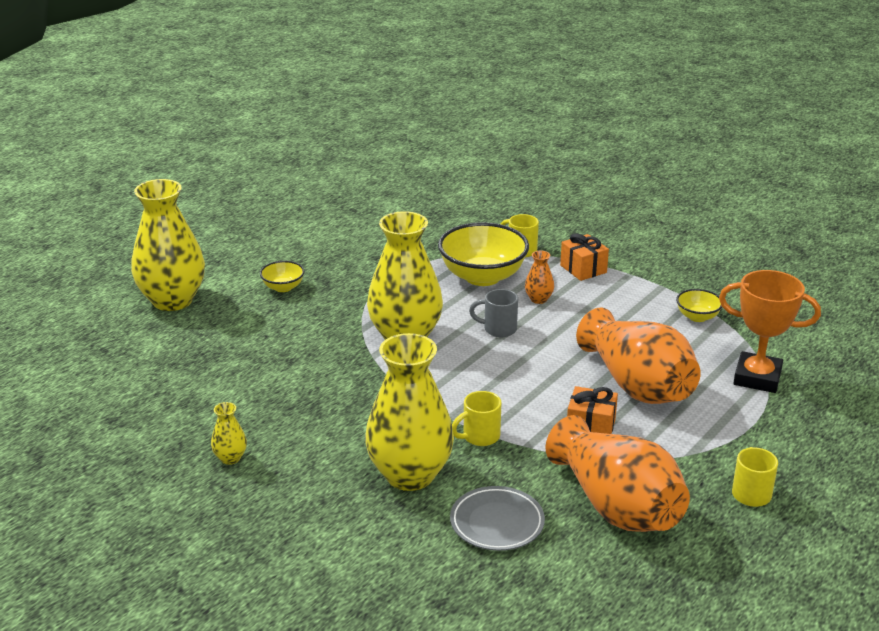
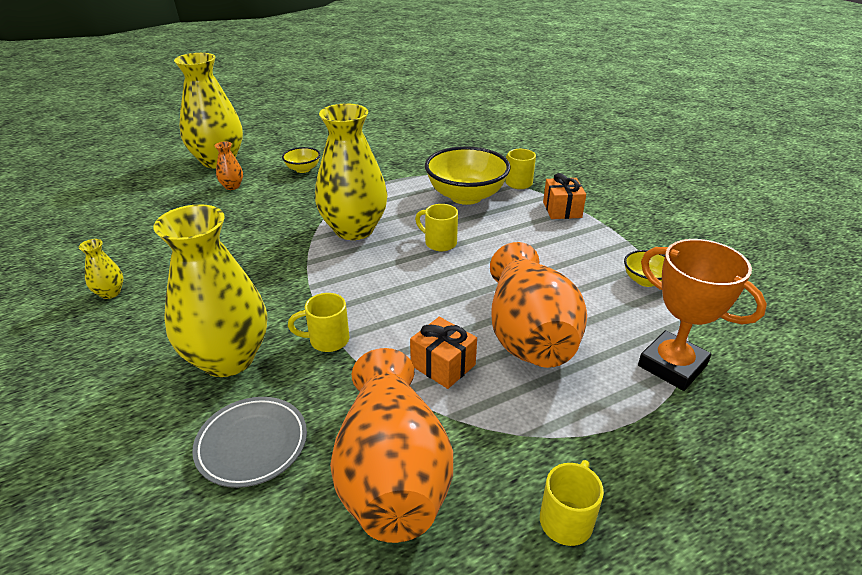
camera: 25 degrees right, 5 degrees up
grey mug [469,289,518,337] -> yellow mug [415,204,458,251]
orange vase [525,250,554,304] -> orange vase moved to [215,141,243,190]

